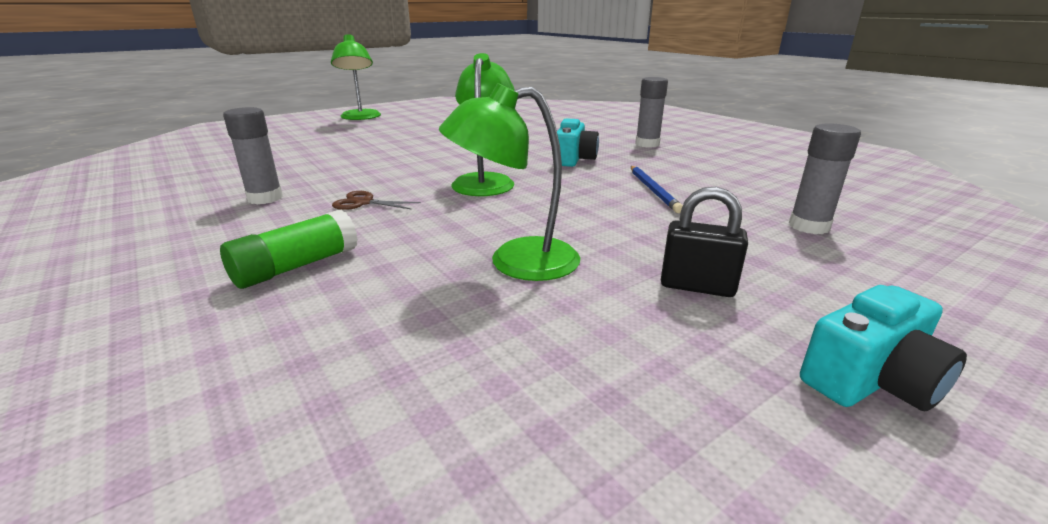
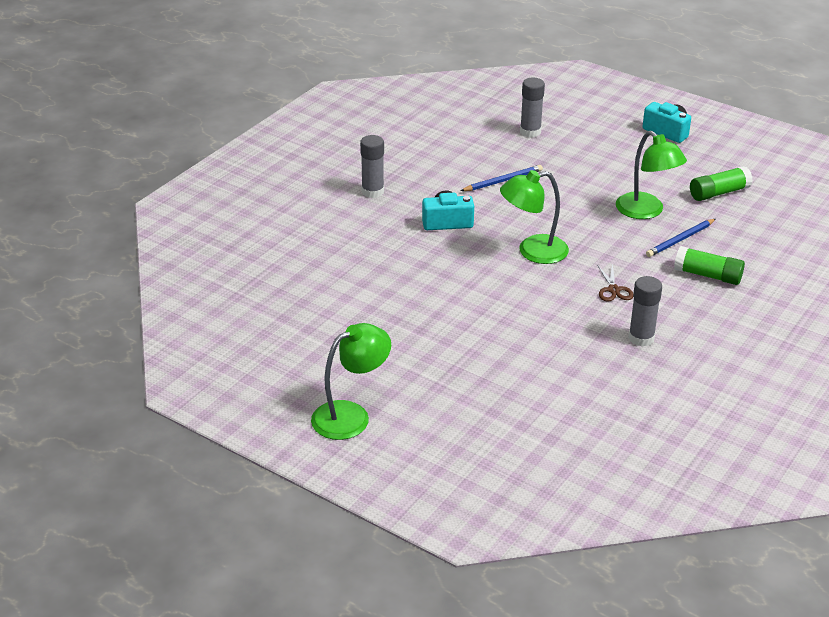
camera: 110 degrees left, 10 degrees up
black padlock [661,187,748,297] -> none
none -> blue pencil [646,219,716,257]
none -> green glue stick [690,166,753,201]

